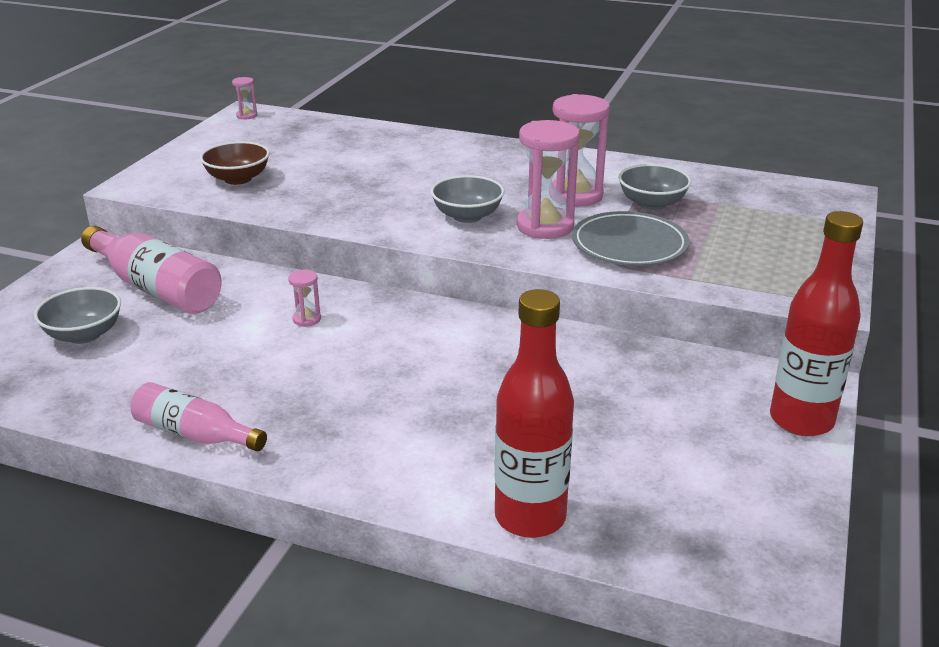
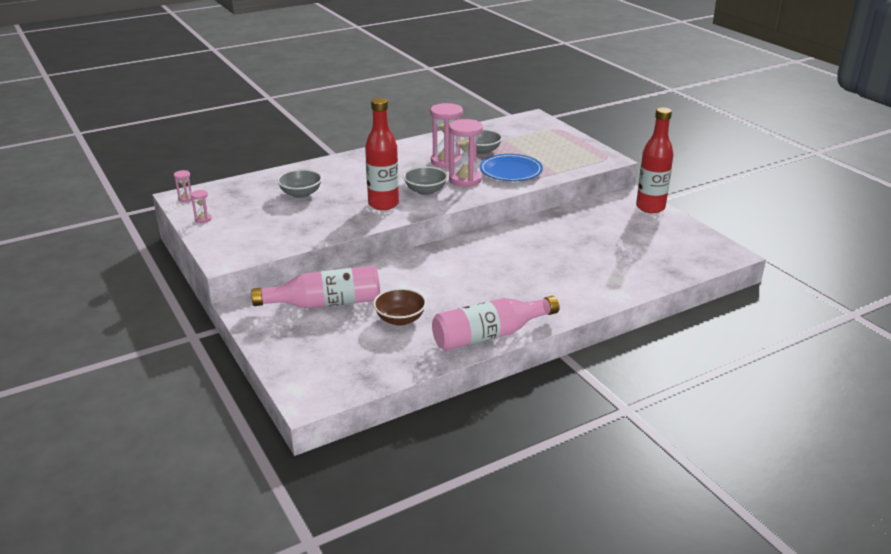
camera: 50 degrees left, 0 degrees up
grey bowl [34,287,121,344] -> grey bowl moved to [277,169,322,198]
pink bottle [131,382,267,451] -> pink bottle [432,296,560,351], size x1.57
brown bowl [200,141,270,185] -> brown bowl moved to [373,288,426,326]
pink hourglass [288,270,321,327] -> pink hourglass moved to [191,190,212,223]
red bottle [495,289,574,538] -> red bottle moved to [365,98,399,210]
grey plate [572,211,689,266] -> blue plate [480,154,543,181]

